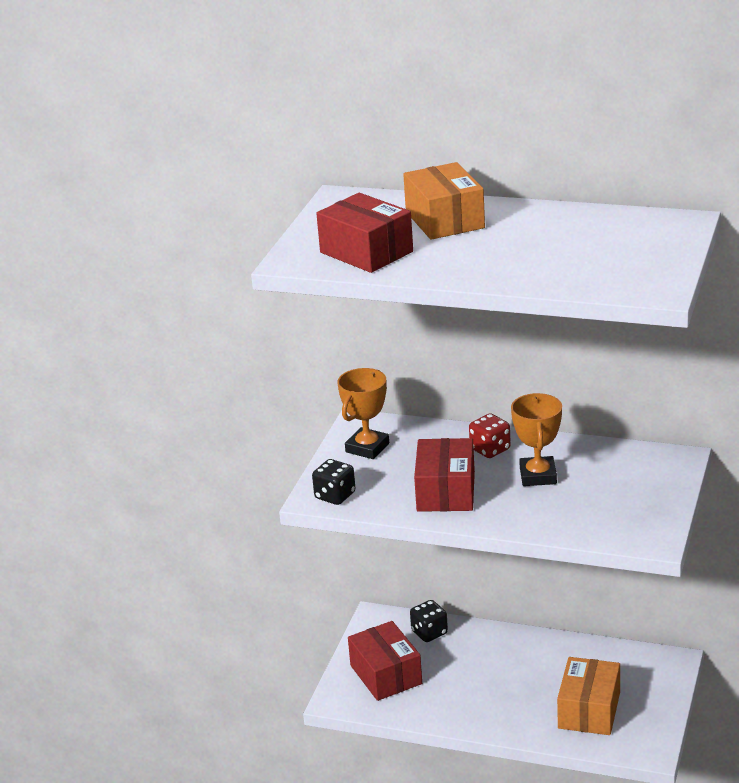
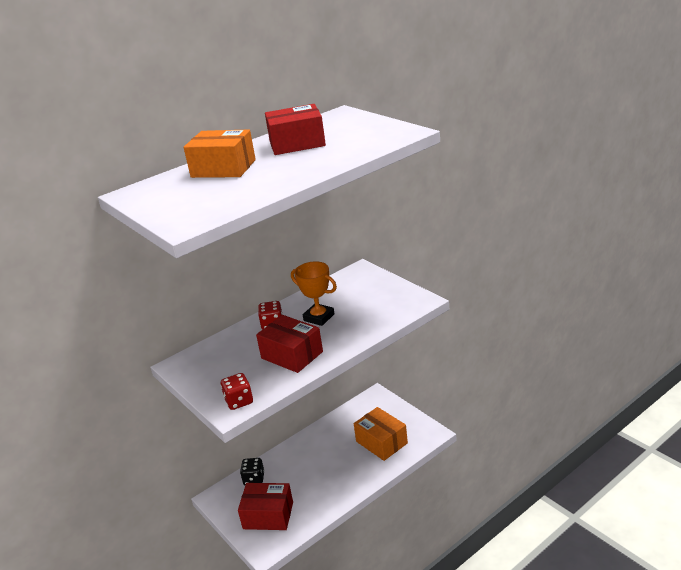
camera: 55 degrees left, 0 degrees up
black dice [312,459,355,505] -> red dice [221,373,253,410]
red box [316,193,413,273] -> red box moved to [265,104,326,155]
orange trophy [337,368,389,459] -> none

